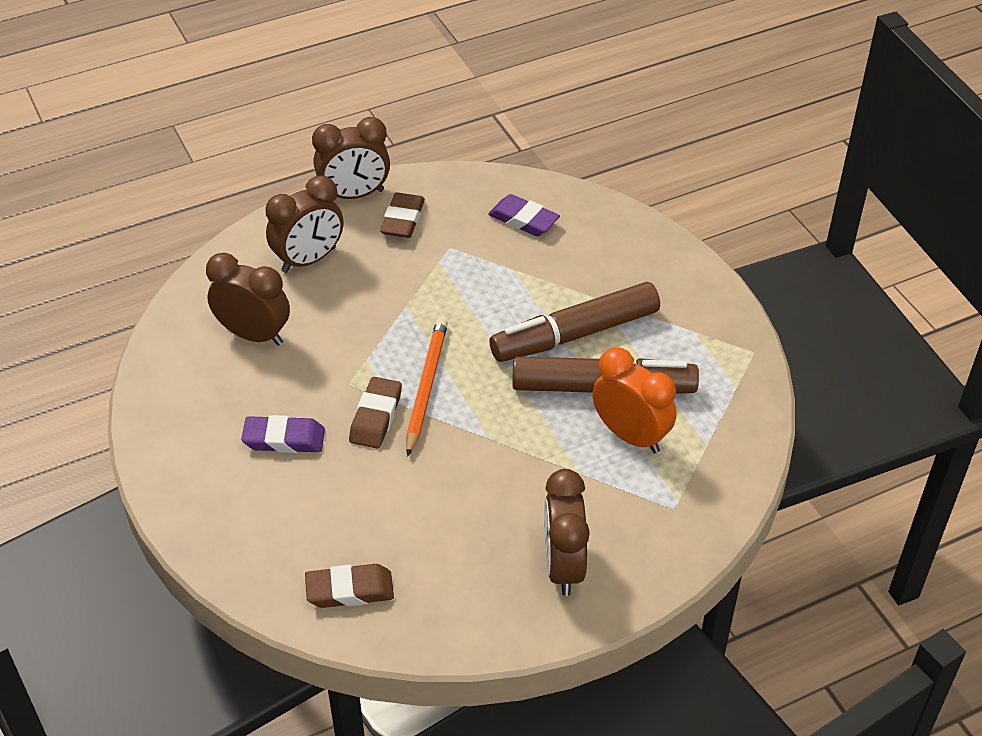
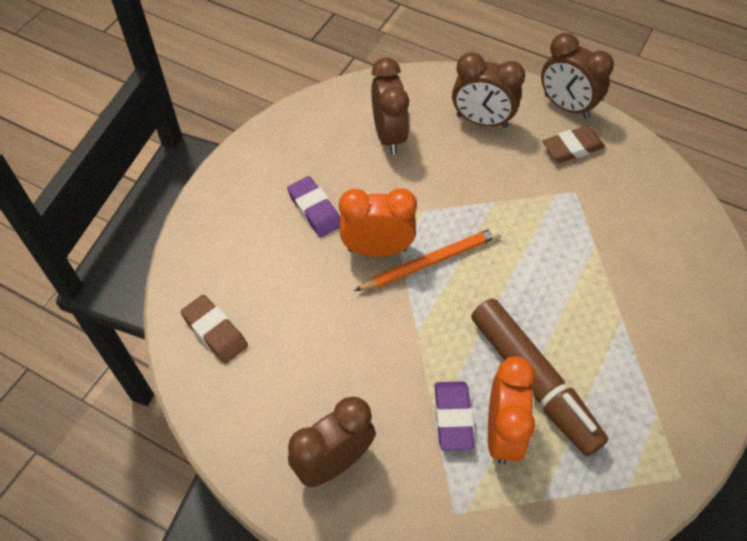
camera: 55 degrees right, 10 degrees up
brown eraser [349,377,402,449] -> orange clock [339,188,417,257]
purple eraser [488,194,560,236] -> purple eraser moved to [435,381,474,451]
brown marker [490,282,660,362] -> none

